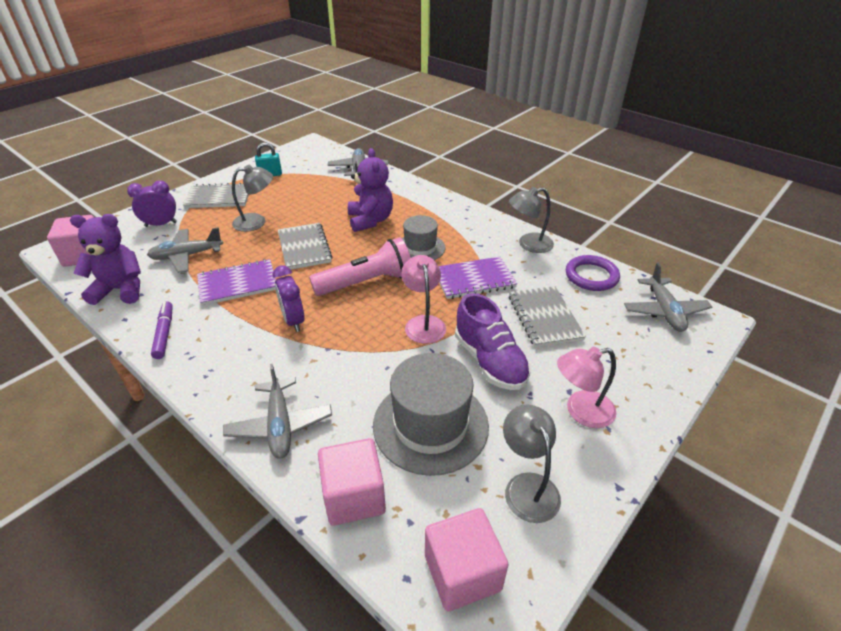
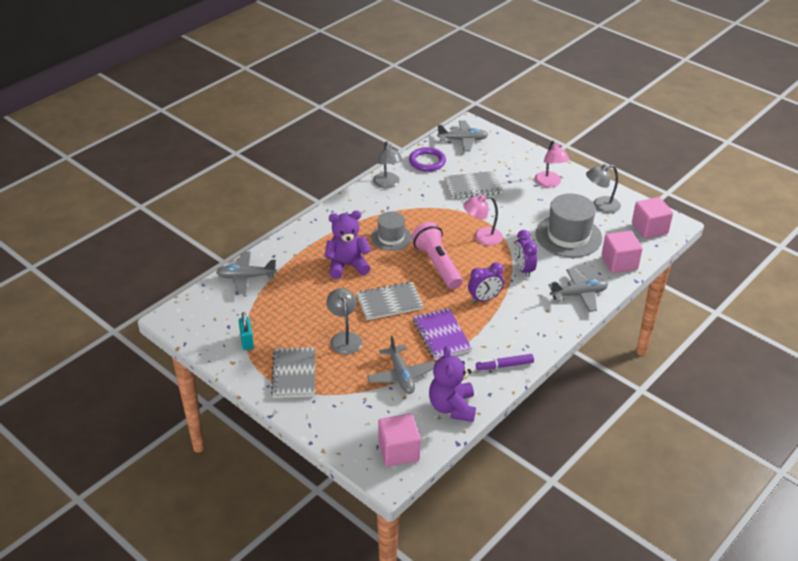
camera: 90 degrees left, 0 degrees up
purple clock [127,180,177,227] -> purple clock moved to [515,230,538,278]
purple notebook [438,257,517,299] -> none
purple shoe [455,293,531,390] -> none

